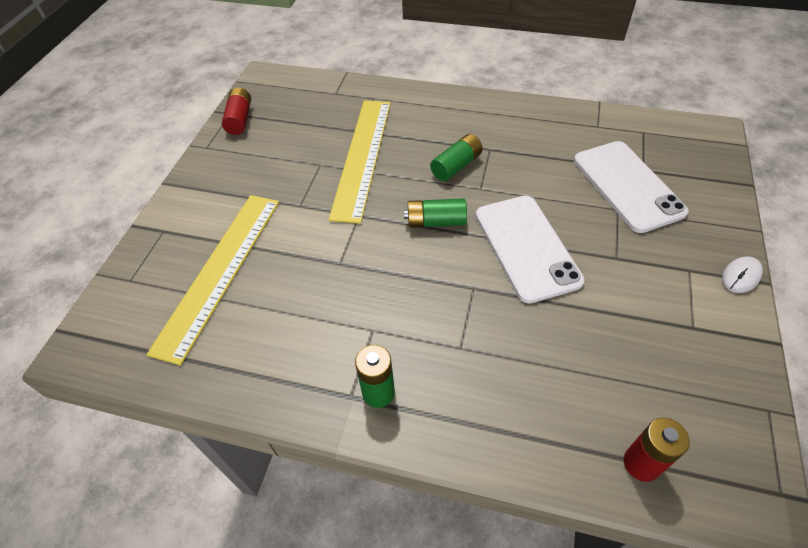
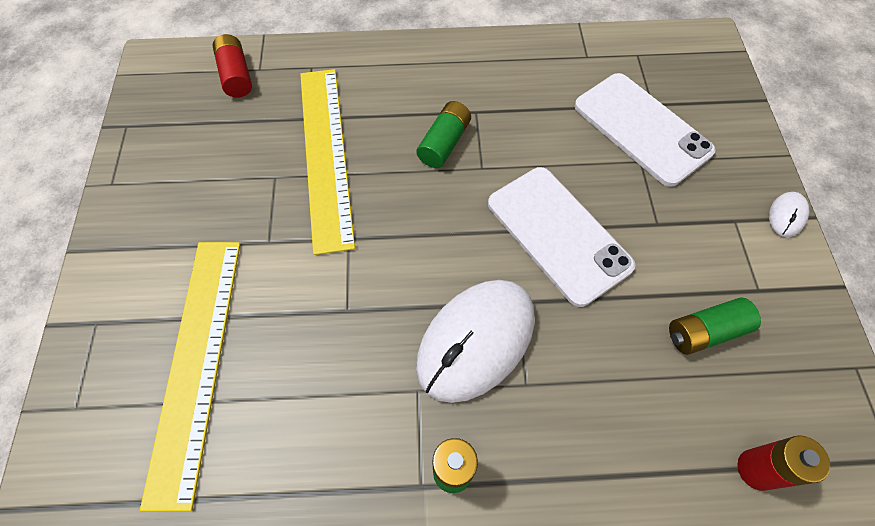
camera: 20 degrees left, 10 degrees up
red battery [222,88,251,135] -> red battery moved to [213,34,252,98]
green battery [404,198,467,228] -> green battery moved to [669,297,761,355]
none -> white mouse [416,280,535,403]

